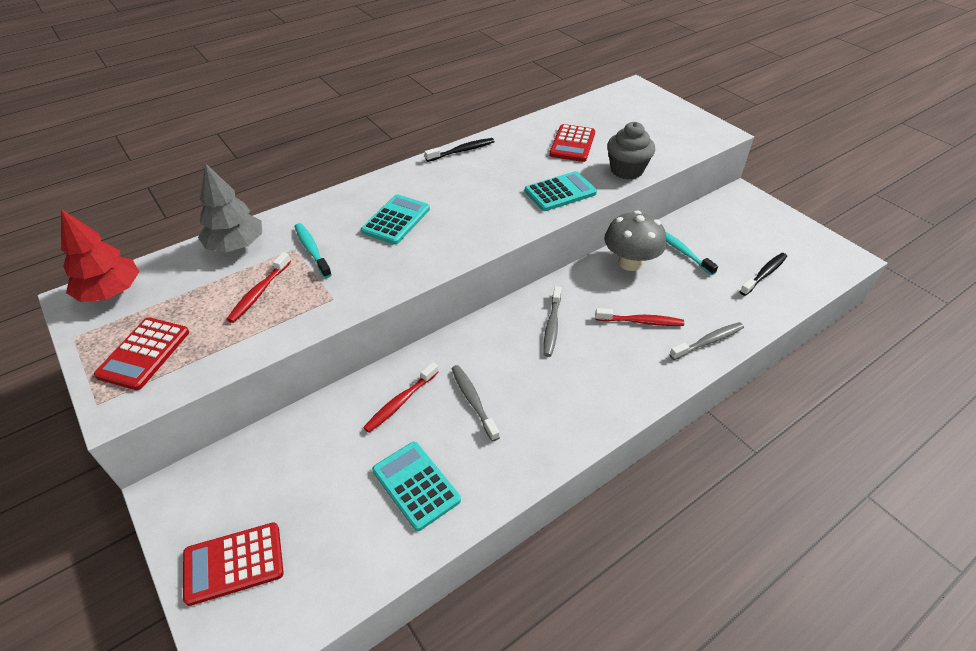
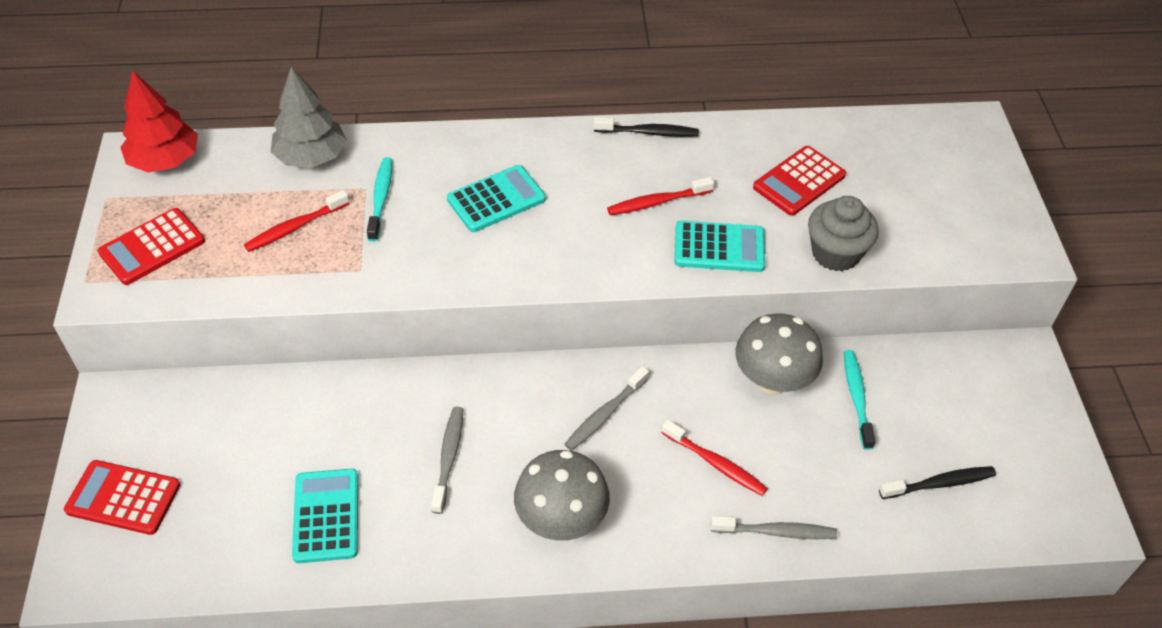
camera: 30 degrees right, 5 degrees up
red toothbrush [363,362,439,433] -> red toothbrush moved to [607,177,714,215]
none -> grey mushroom [514,450,610,541]

